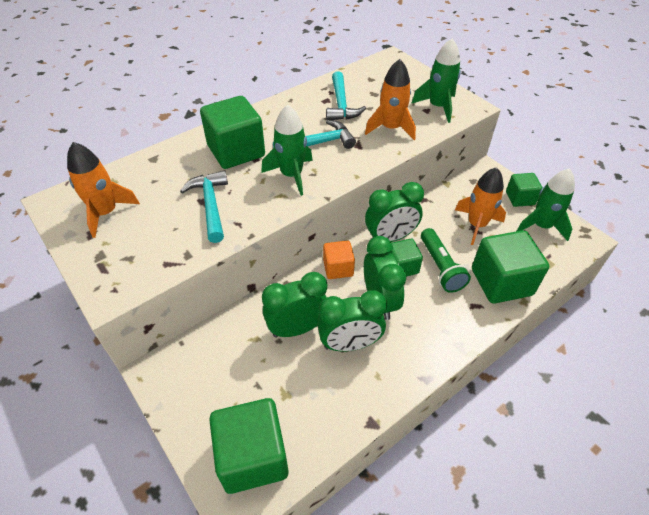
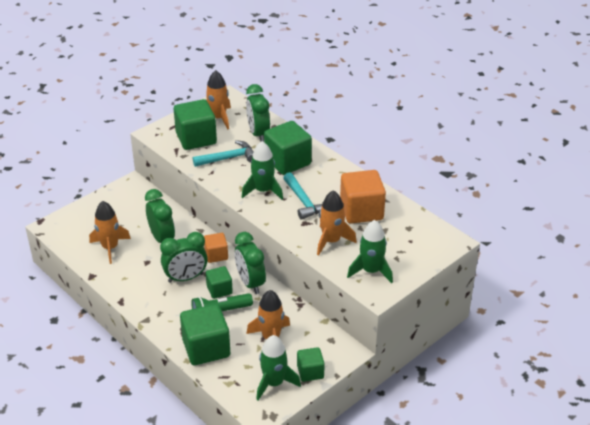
camera: 85 degrees right, 10 degrees down
green cube [209,398,289,494] -> green cube moved to [174,99,217,150]
green clock [317,290,387,351] -> green clock moved to [246,84,270,142]
turquoise hammer [326,71,366,120] -> orange cube [340,170,386,224]
none -> orange rocket [89,201,131,264]

